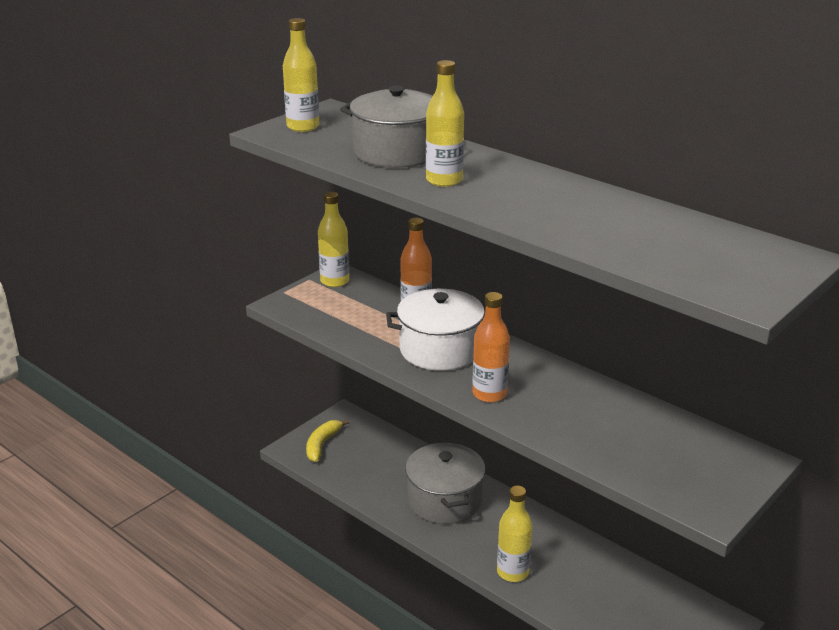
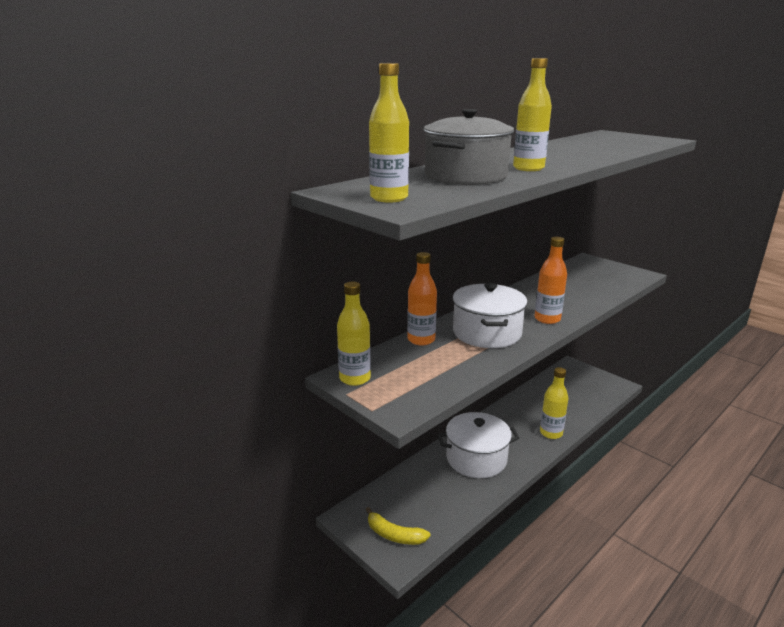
camera: 85 degrees left, 5 degrees down
grey pot [405,442,486,524] -> white pot [437,412,520,478]

